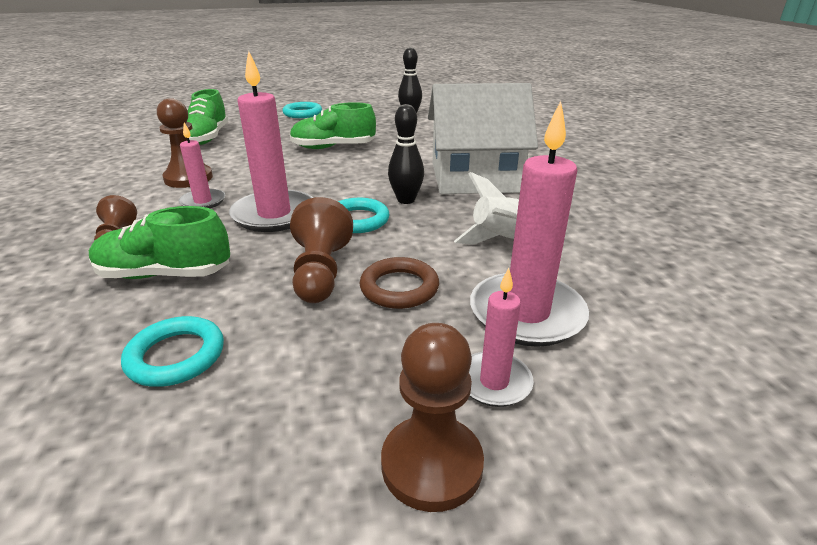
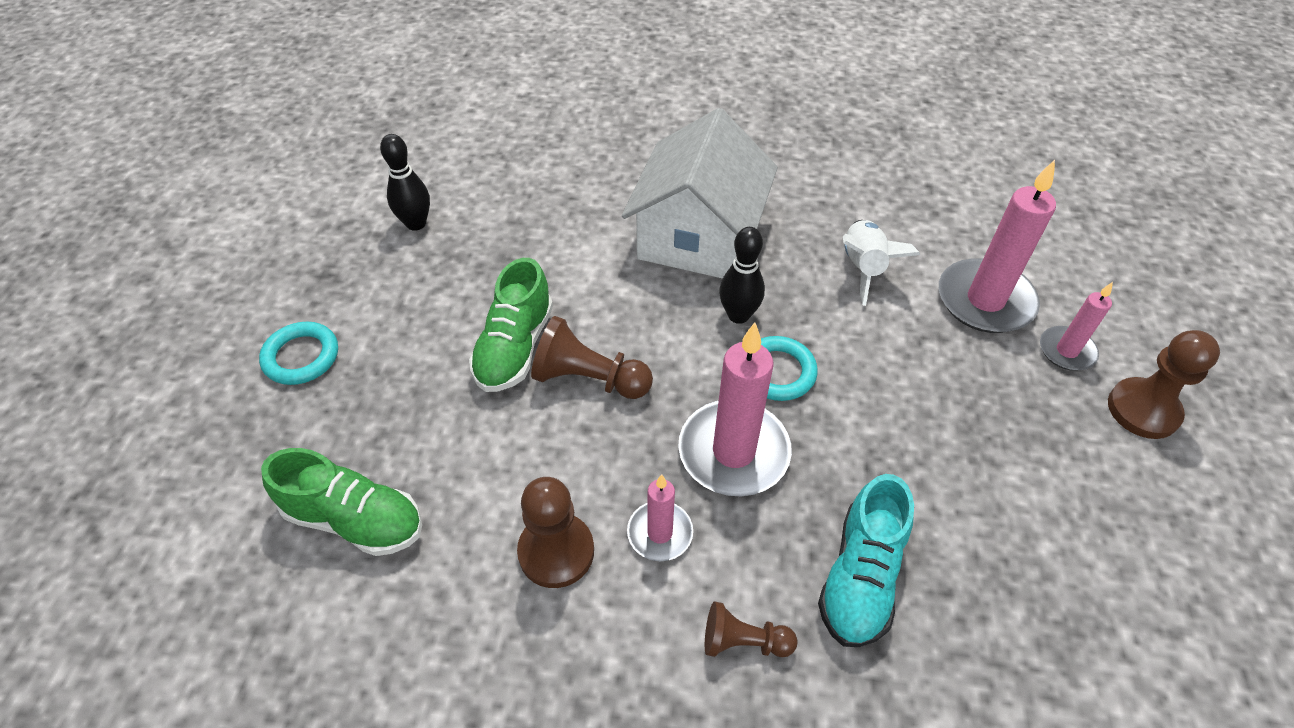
camera: 70 degrees left, 20 degrees up
green shoe [89,206,230,279] -> turquoise shoe [818,474,914,647]
turquoise ring [121,316,224,387] -> none
brown pawn [290,197,353,303] -> brown pawn moved to [531,316,653,399]
brown ring [360,257,439,309] -> none

